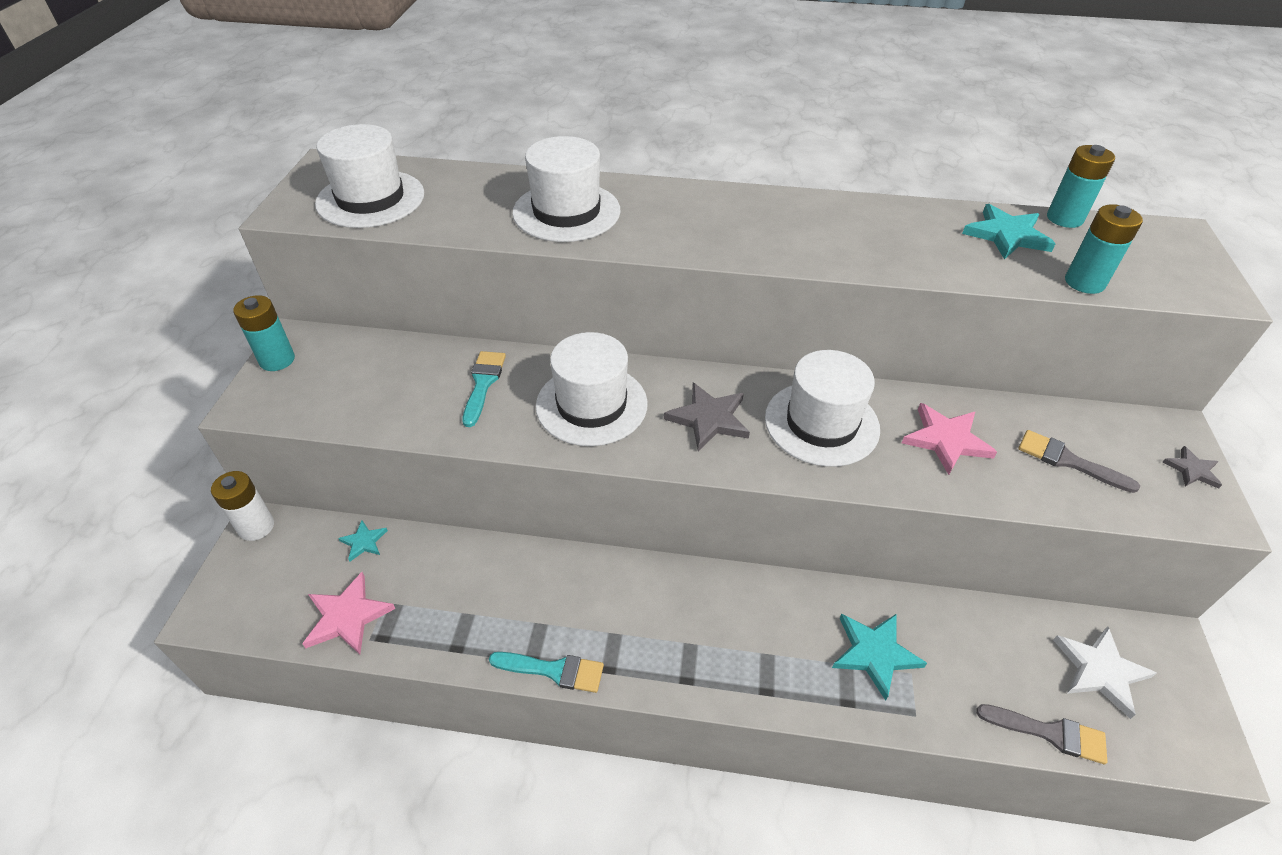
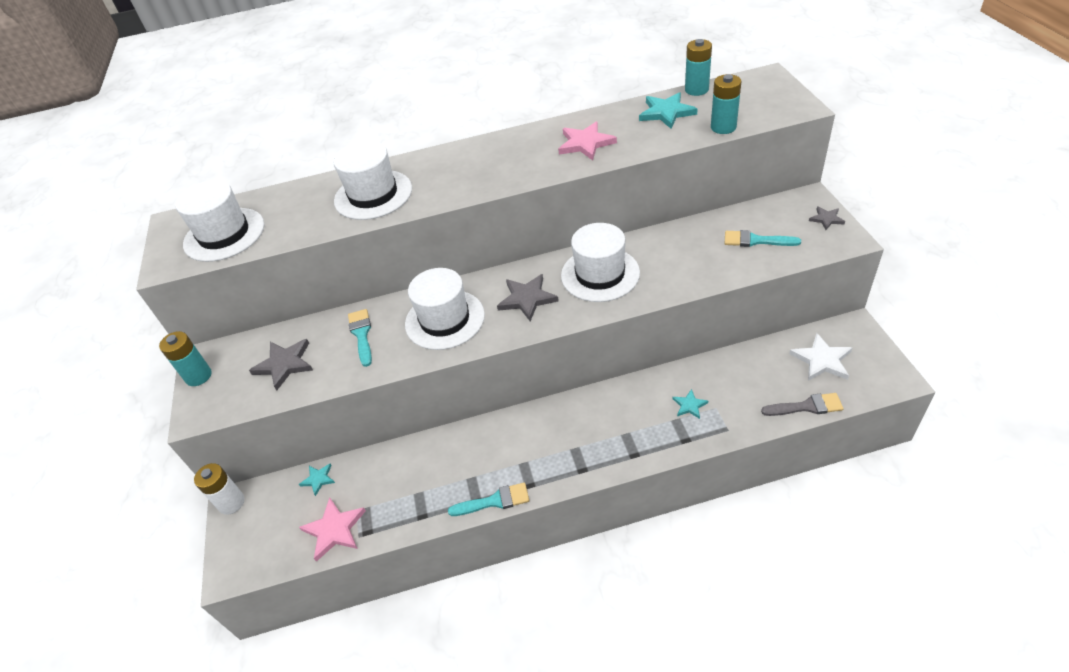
camera: 15 degrees left, 0 degrees up
turquoise star [832,614,927,701] -> turquoise star [672,389,708,419], size x0.57
pink star [902,403,997,475] -> pink star moved to [558,121,617,160]
grey brush [1018,430,1140,493] -> turquoise brush [725,230,801,247]
none -> grey star [249,339,313,390]

